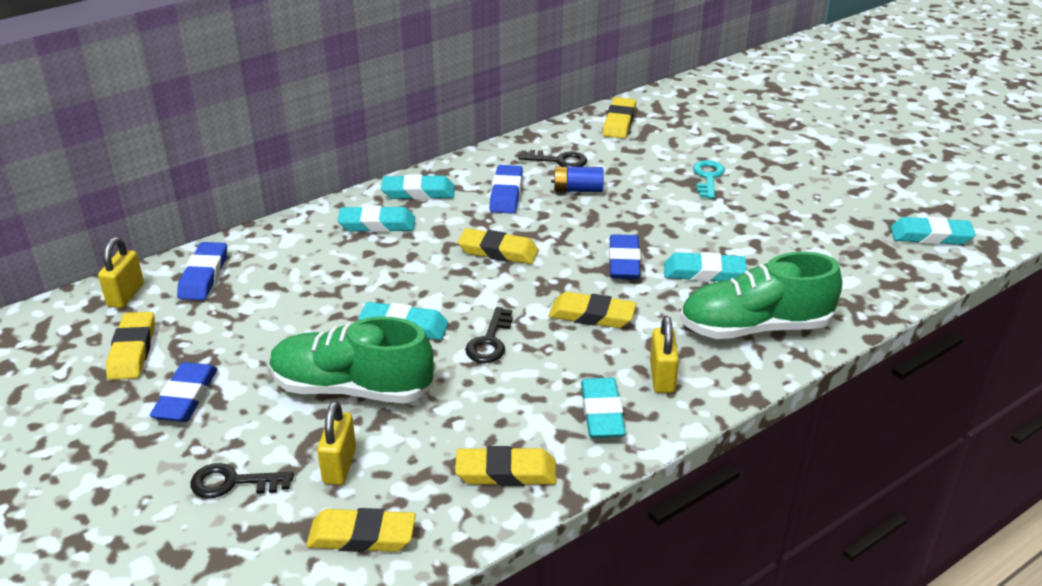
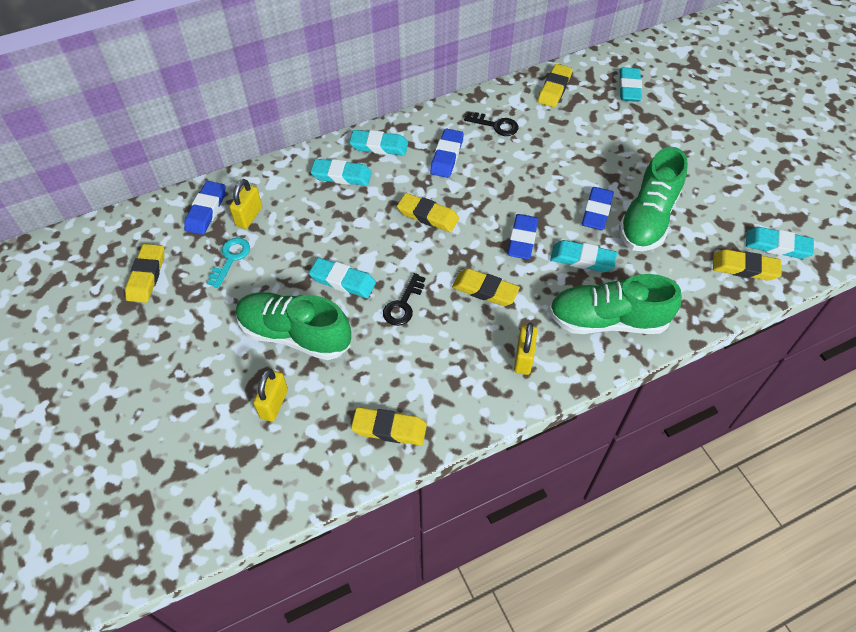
camera: 10 degrees right, 20 degrees up
yellow padlock [98,237,144,308] -> yellow padlock moved to [229,179,262,229]
blue eraser [150,362,217,422] -> blue eraser moved to [582,187,614,230]
black key [190,463,294,498] -> none
yellow eraser [306,508,416,552] -> yellow eraser moved to [713,249,782,281]
blue battery [551,166,604,192] -> none
turquoise eraser [581,378,626,438] -> turquoise eraser moved to [619,67,642,102]
turquoise key [693,160,725,199] -> turquoise key moved to [207,238,250,288]
none -> green shoe [619,147,688,251]

